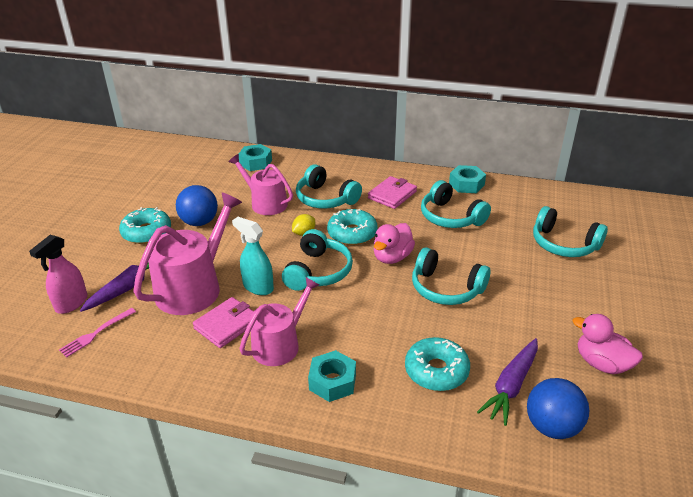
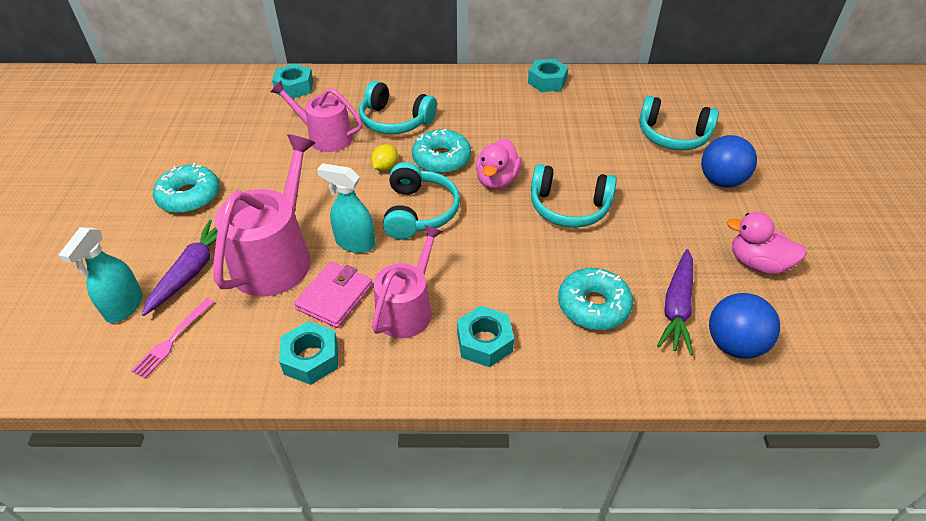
camera: 15 degrees left, 10 degrees up
pink spray bottle [29,235,87,314] -> turquoise spray bottle [58,227,143,323]
blue ball [176,185,218,226] -> blue ball moved to [701,135,757,188]
pink wallet [368,176,417,209] -> none
turquoise headphones [421,180,491,228] -> none
none -> turquoise nut [279,321,338,385]

